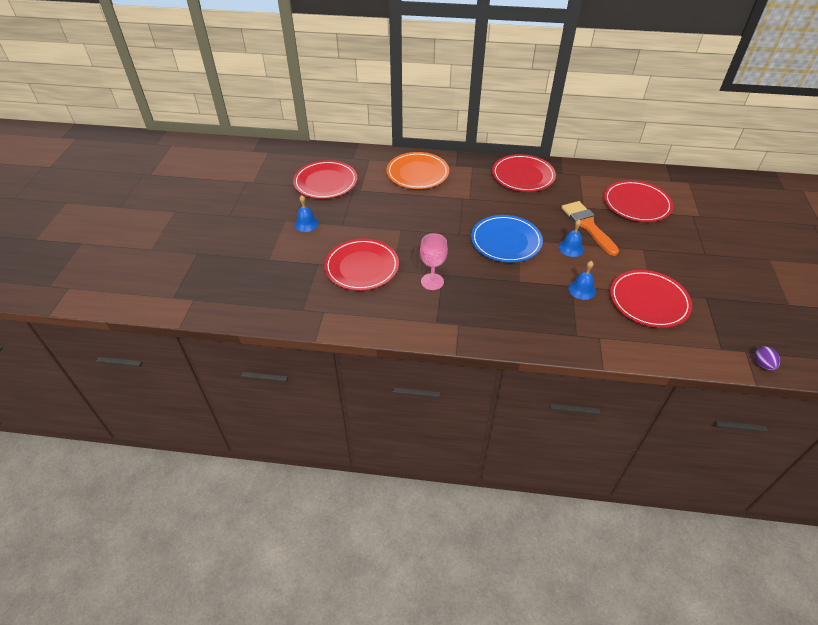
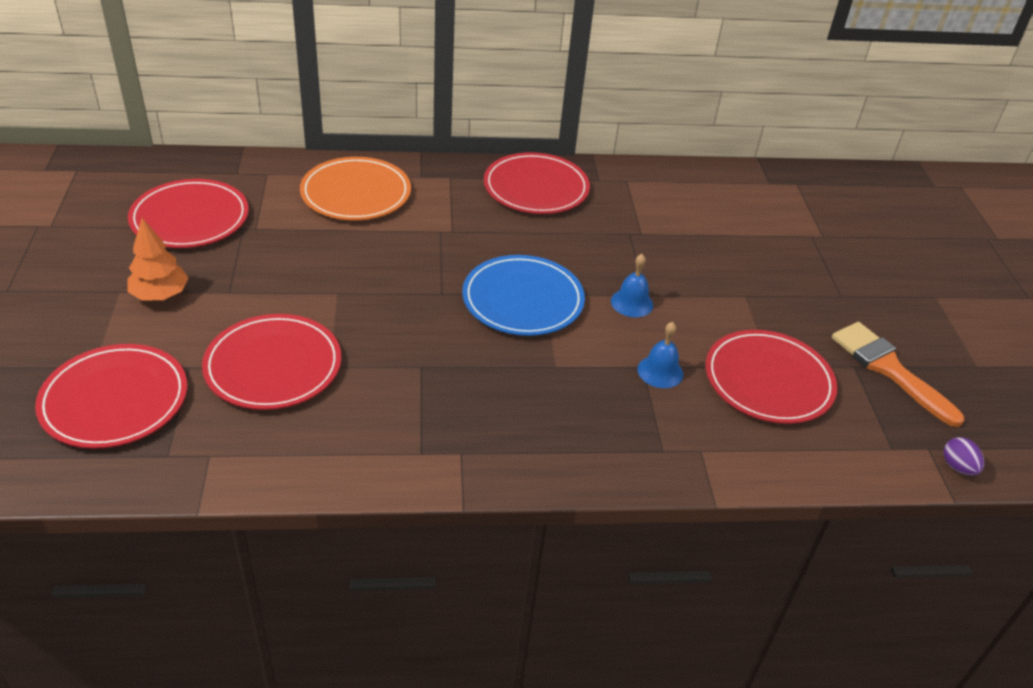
camera: 15 degrees left, 5 degrees down
blue bell [294,195,319,232] -> orange tree [127,218,189,301]
pink goblet [420,233,448,290] -> none
orange brush [561,201,619,256] -> orange brush moved to [832,322,964,427]
red plate [604,180,673,222] -> red plate moved to [35,344,187,449]

